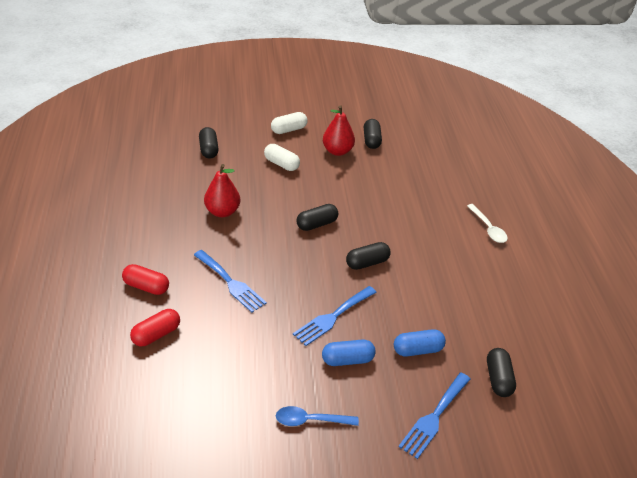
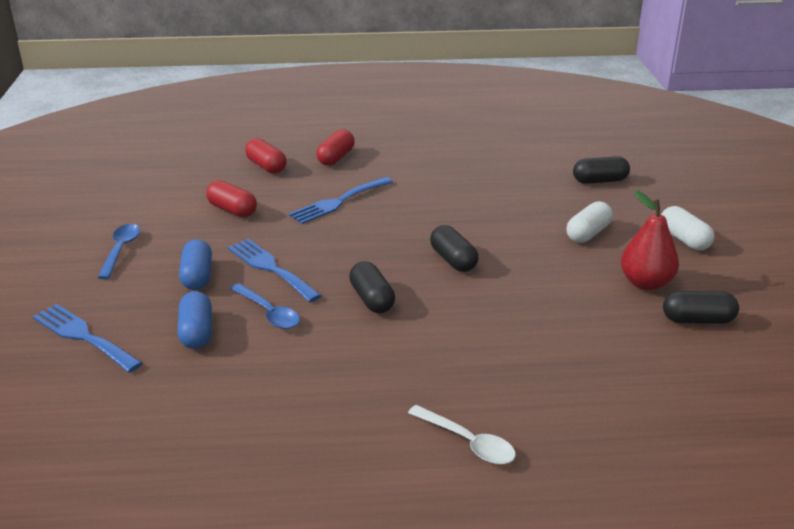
camera: 95 degrees right, 10 degrees down
red pear [204,164,240,217] -> none
white spoon [467,204,508,243] -> white spoon turned 120 degrees counterclockwise [408,405,516,464]
black capsule [487,348,516,397] -> none
none -> red capsule [206,181,257,217]
none -> blue spoon [230,283,300,329]

